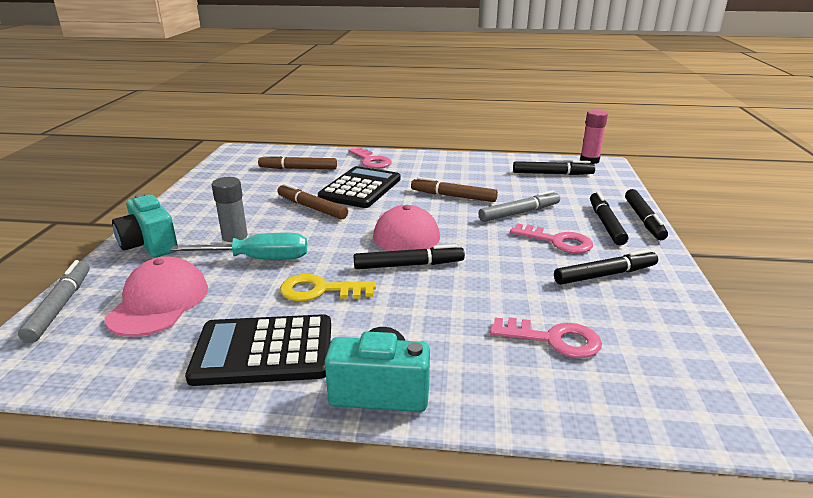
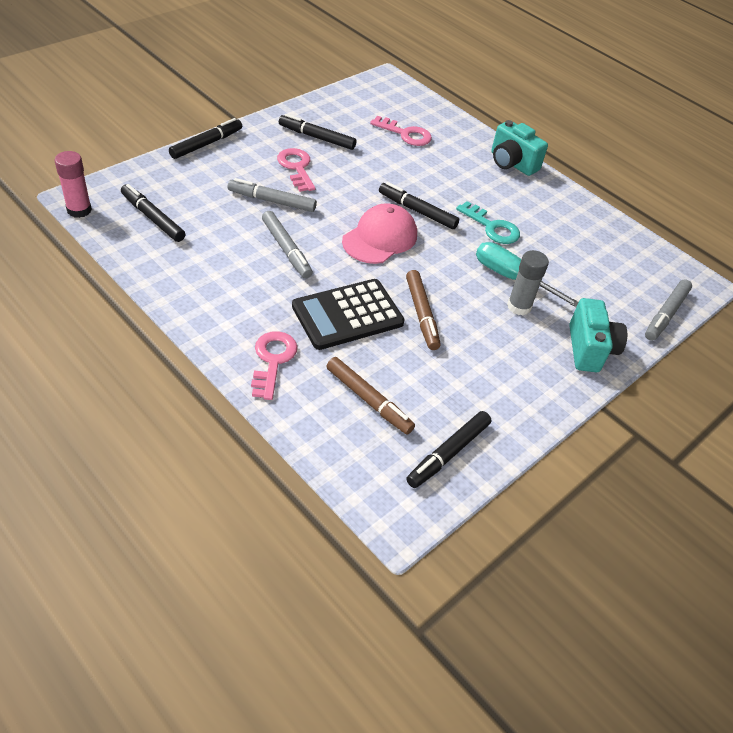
camera: 145 degrees left, 20 degrees up
pink cap [105,257,208,337] -> none
black calculator [185,314,331,386] -> none
yellow key [280,274,376,301] -> turquoise key [456,201,520,244]
brown marker [411,177,498,202] -> grey marker [262,211,313,279]
pink key [490,317,602,358] -> pink key turned 150 degrees clockwise [370,116,432,146]
black marker [590,191,628,245] -> black marker moved to [406,411,491,488]

